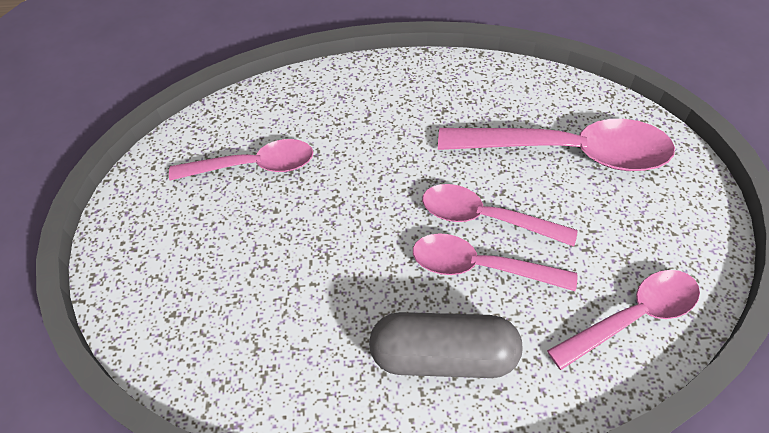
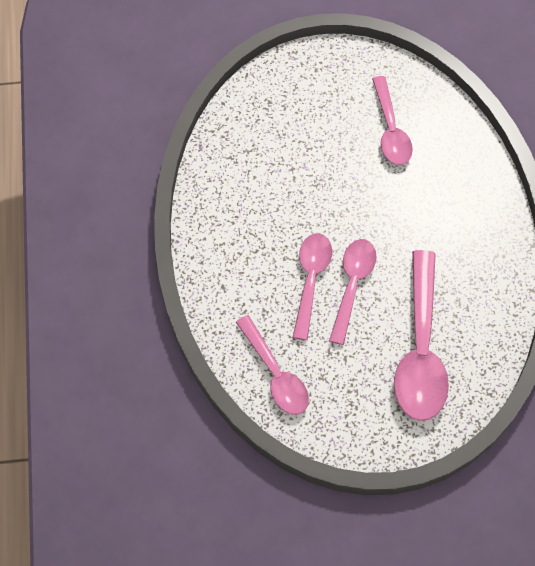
camera: 85 degrees right, 10 degrees up
grey capsule [369,312,522,378] -> none

